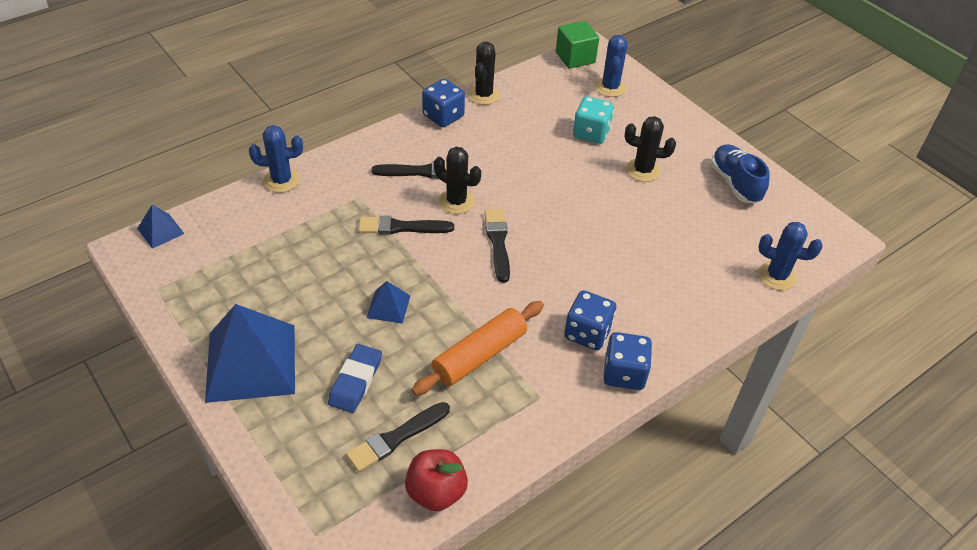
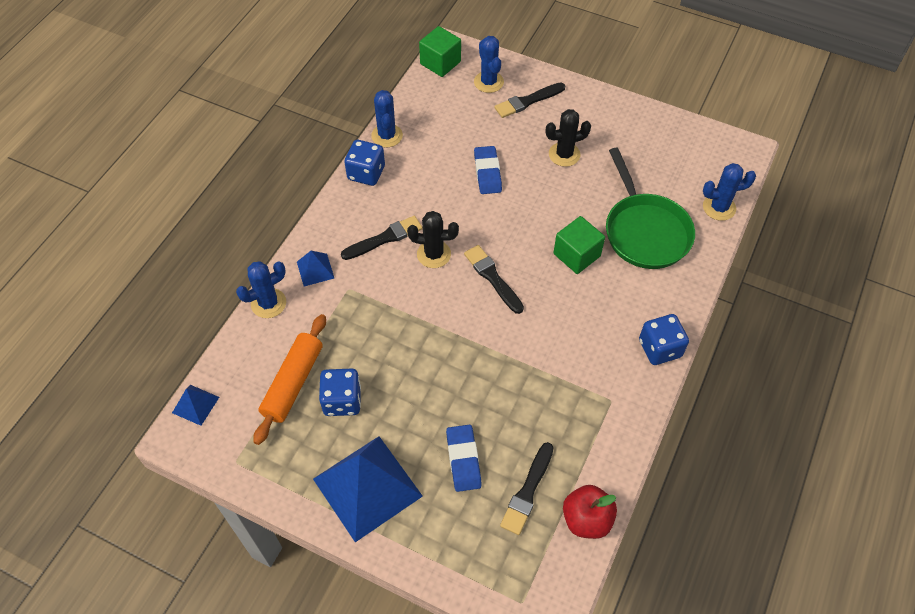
camera: 25 degrees left, 10 degrees up
black brush [358,216,454,235] -> black brush moved to [494,83,566,118]
blue pyramid [367,281,410,324] -> blue pyramid moved to [297,251,334,287]
orange rolling pin [412,301,544,396] -> orange rolling pin moved to [254,314,326,445]
black cactus [468,42,500,105] -> blue cactus [371,90,403,147]
blue dice [564,290,616,350] -> blue dice moved to [319,369,361,416]
turquoise dice [573,96,614,144] -> none
blue shoe [711,144,770,203] -> none
none -> blue eraser [474,146,502,194]
none -> green cube [553,216,605,274]
none -> green pan [606,148,695,269]

